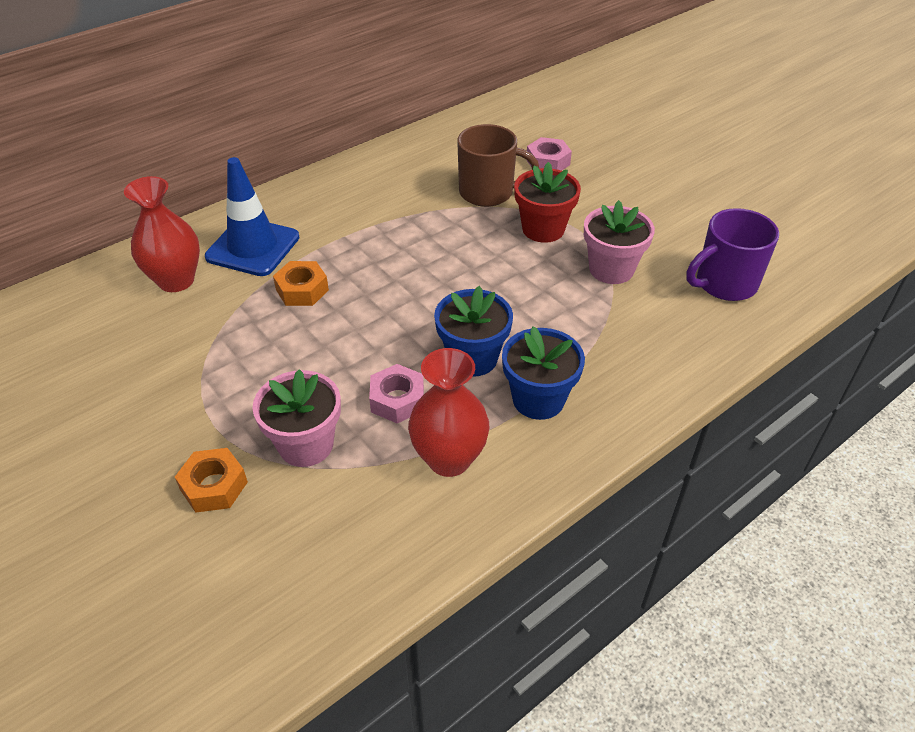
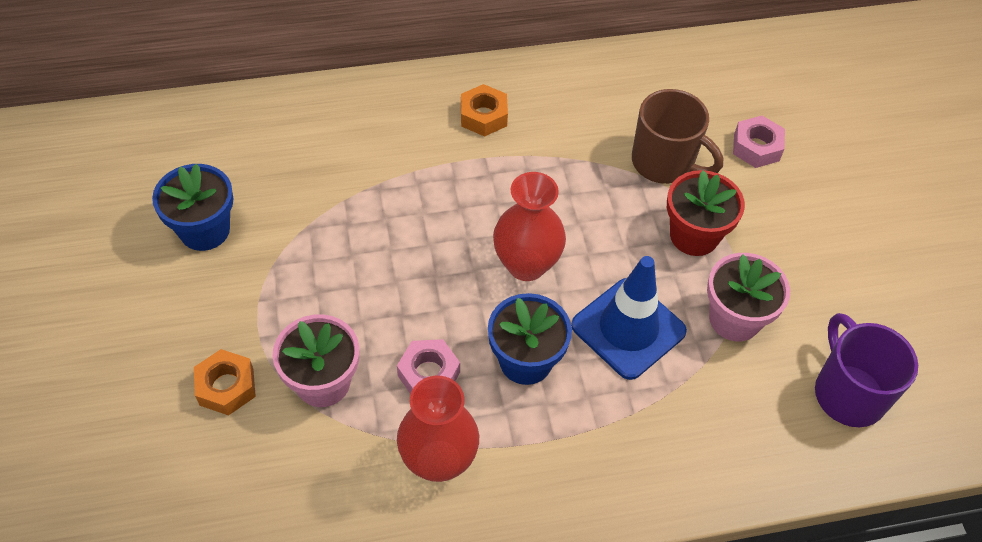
camera: 25 degrees right, 10 degrees up
red vase [124,176,200,292] -> red vase moved to [493,172,566,281]
blue traffic cone [205,157,300,276] -> blue traffic cone moved to [571,256,687,380]
orange nut [273,261,329,306] -> orange nut moved to [461,84,508,137]
blue flower pot [502,326,585,420] -> blue flower pot moved to [152,164,233,251]
purple mug [686,208,779,301] -> purple mug turned 75 degrees clockwise [815,313,918,427]

